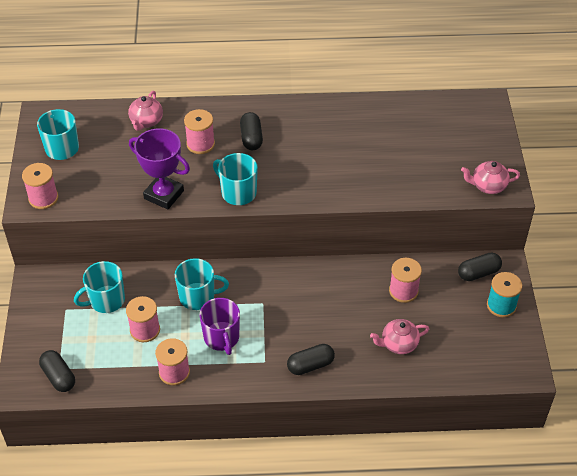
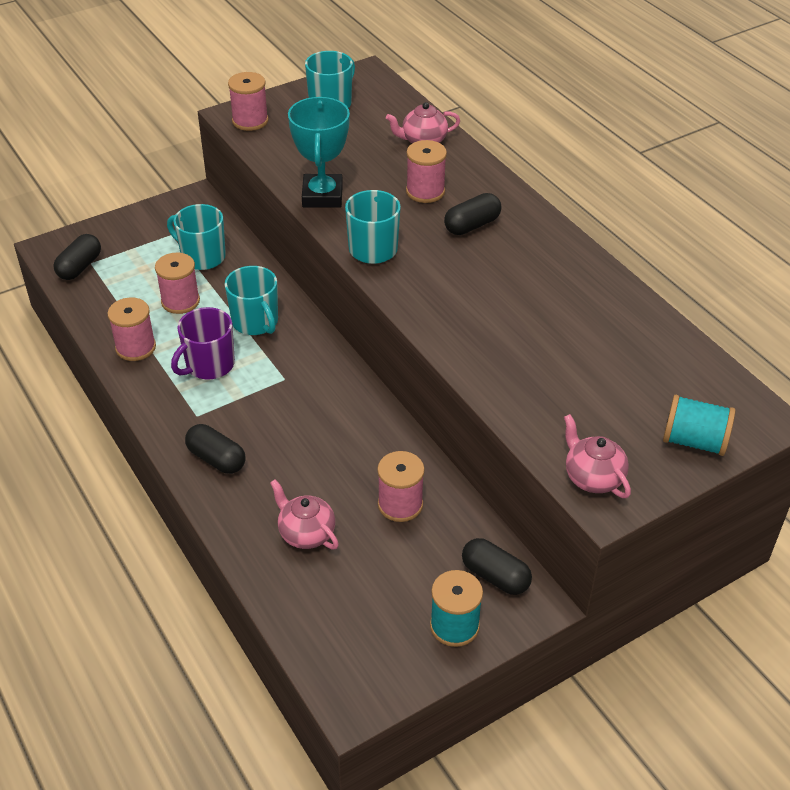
camera: 60 degrees right, 5 degrees down
purple trophy [129,128,190,210] -> turquoise trophy [288,97,350,208]
none -> turquoise spool [663,395,735,456]

